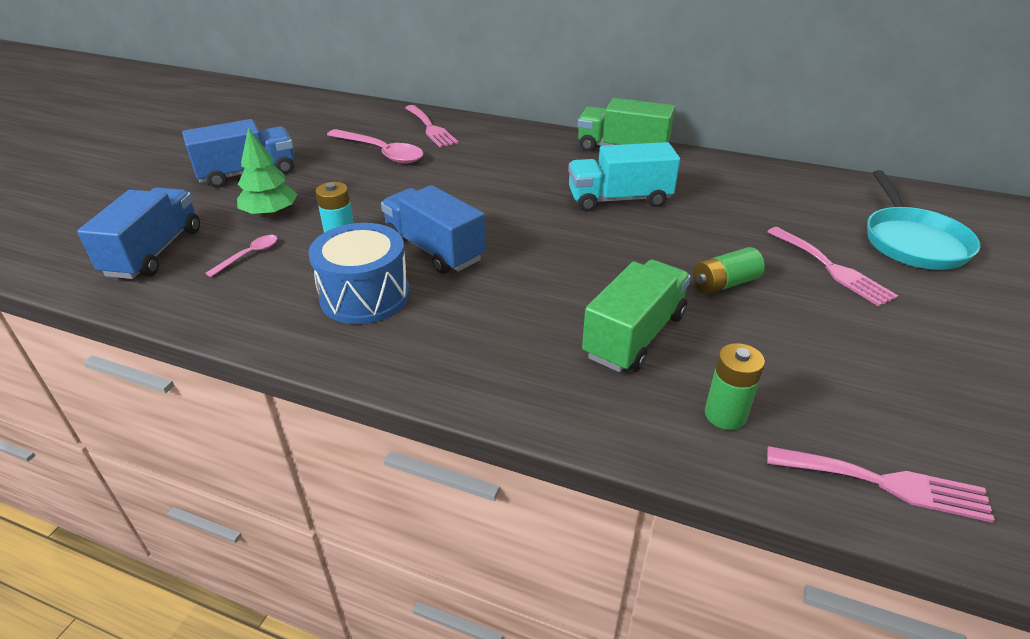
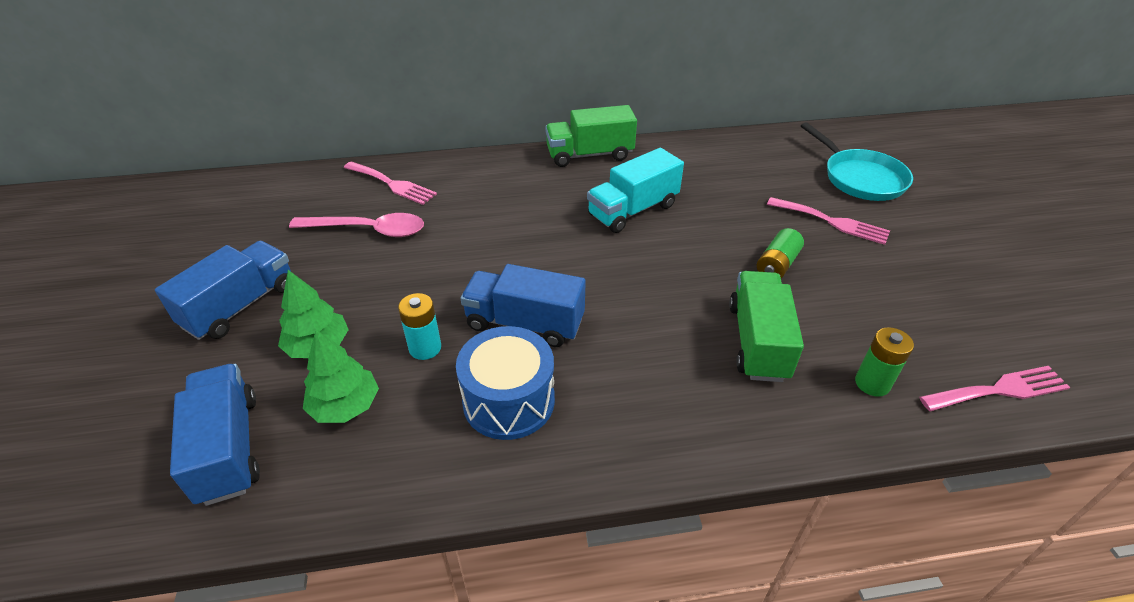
camera: 30 degrees left, 5 degrees up
pink spoon [205,235,278,277] -> green tree [303,330,379,423]

